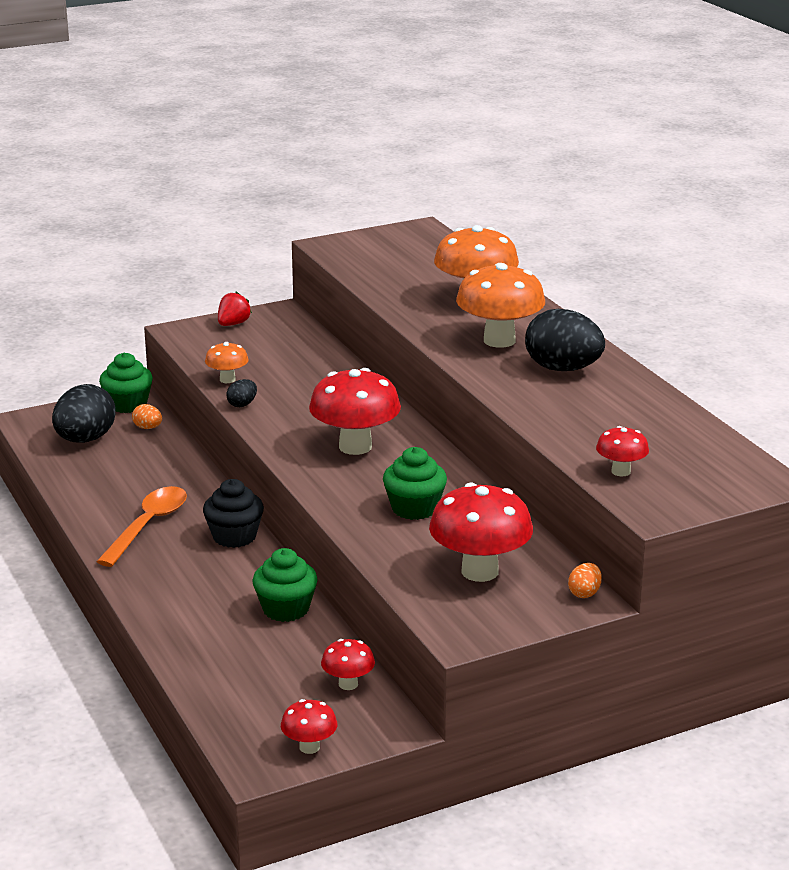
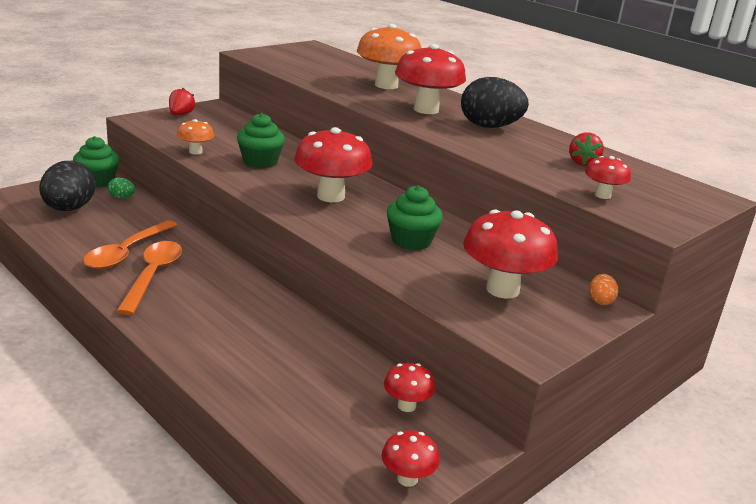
camera: 20 degrees left, 0 degrees up
orange egg [132,404,162,429] -> green egg [108,178,135,199]
black cupcake [203,479,264,548] -> none
black egg [226,379,257,407] -> none
green cupcake [252,548,318,622] -> green cupcake moved to [237,113,285,169]
orange mushroom [456,263,545,348] -> red mushroom [395,44,466,114]
none -> orange spoon [83,220,177,269]
none -> red strawberry [569,132,604,166]

